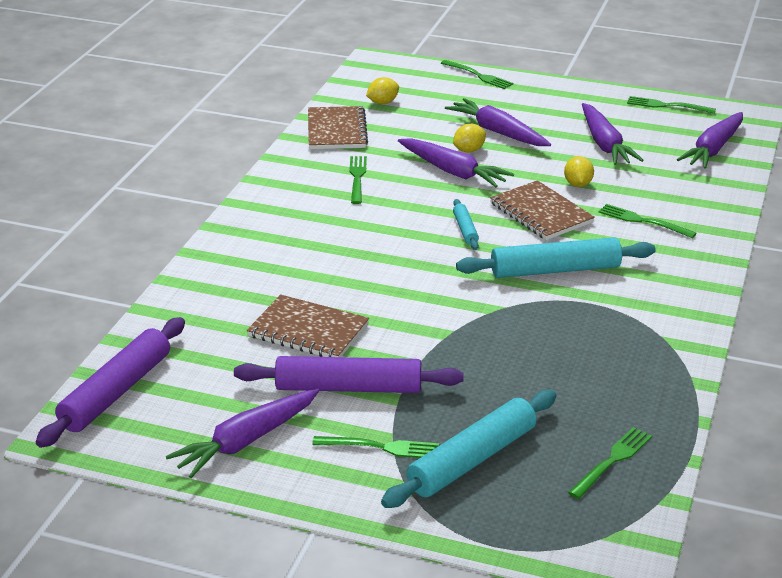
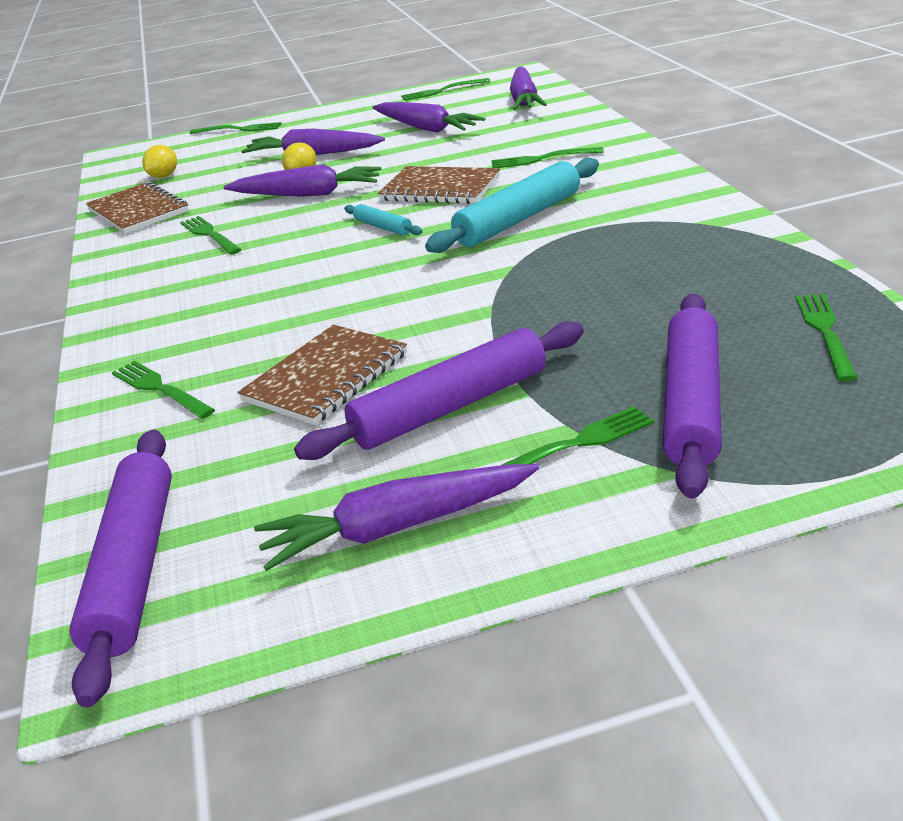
camera: 30 degrees left, 0 degrees up
purple carrot [166,388,319,478] -> purple carrot turned 60 degrees clockwise [254,464,539,571]
brown notebook [247,294,369,357] -> brown notebook turned 45 degrees counterclockwise [237,325,407,425]
turquoise rolling pin [381,390,557,508] -> purple rolling pin [663,294,722,499]
yellow lemon [564,156,594,187] -> none
none -> green fork [112,361,215,419]

